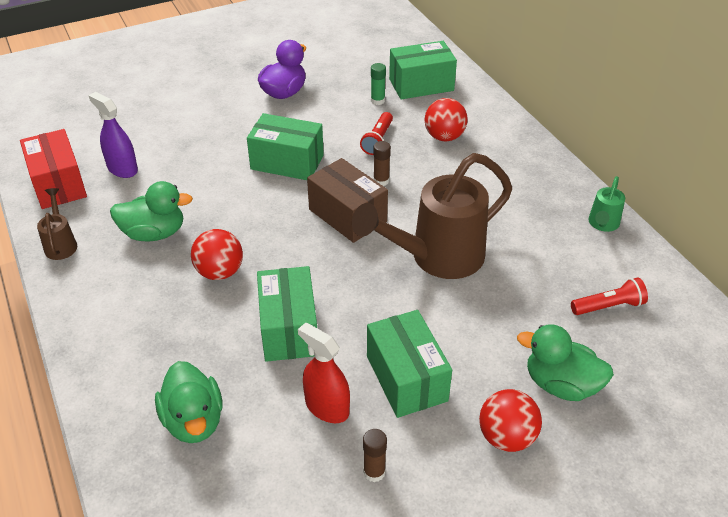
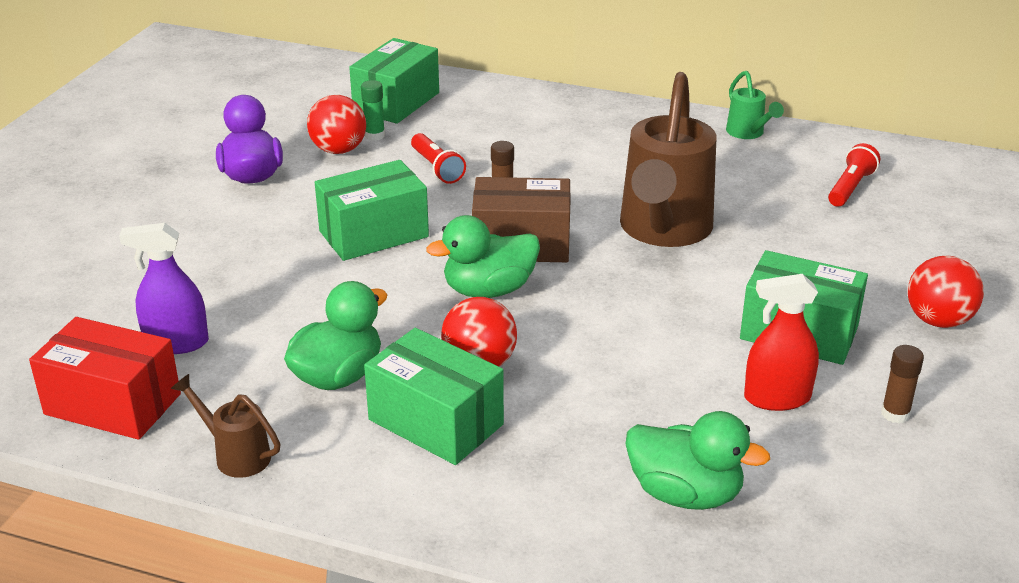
camera: 45 degrees left, 10 degrees down
green box [257,266,317,362] -> green box moved to [364,328,504,465]
red ball [424,98,468,141] -> red ball moved to [307,95,366,154]
green duck [517,324,614,401] -> green duck moved to [426,215,540,298]

